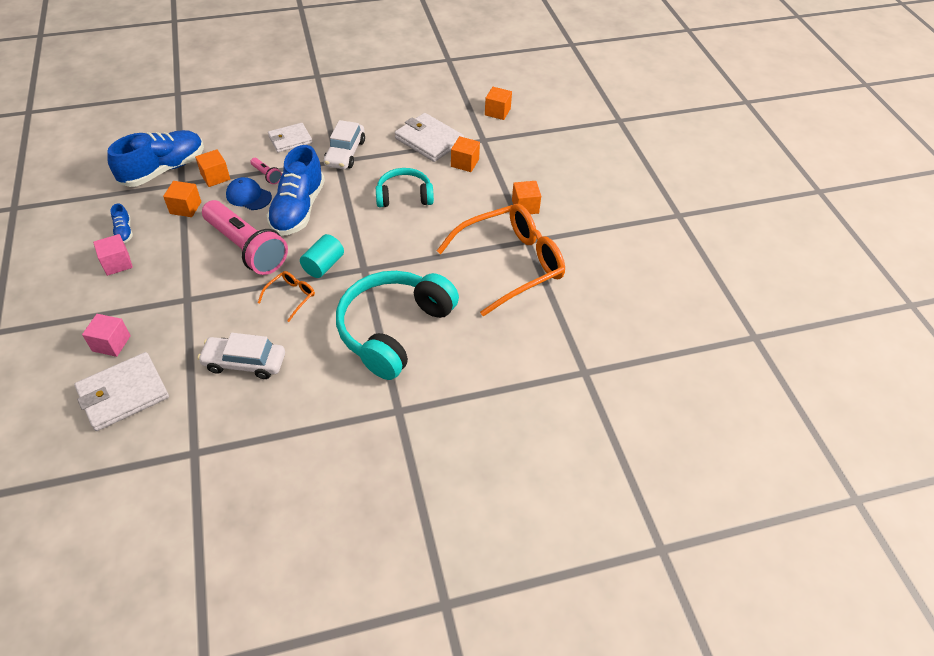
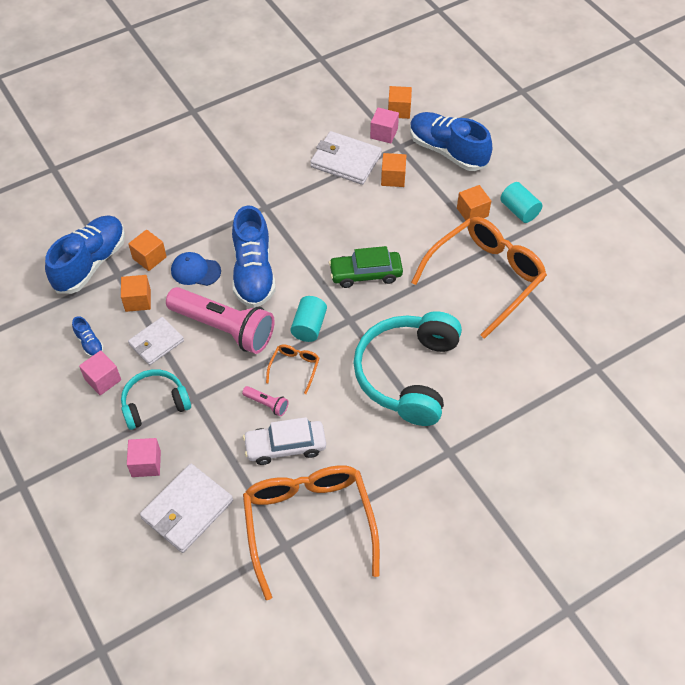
camera: 15 degrees left, 5 degrees up
pink flashlight [250,158,282,184] -> pink flashlight moved to [242,386,289,416]
white wallet [268,123,312,153] -> white wallet moved to [128,317,184,365]
white car [324,120,365,169] -> none
turquoise headphones [376,168,434,207] -> turquoise headphones moved to [121,369,191,430]
none -> orange glasses [243,465,380,600]
none -> green car [329,246,403,288]
none -> pink cube [370,107,399,144]
none -> blue shoe [410,112,492,171]
none -> turquoise cylinder [500,182,542,223]

